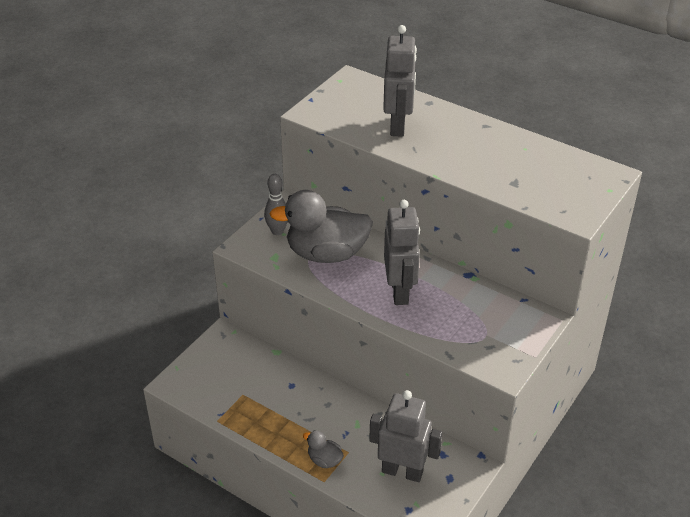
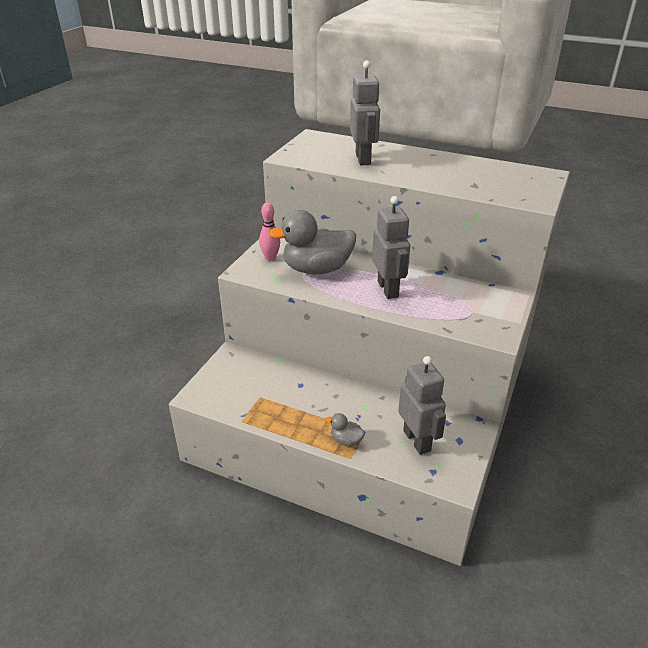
camera: 10 degrees left, 5 degrees down
grey bowling pin [264,174,288,235] -> pink bowling pin [259,202,280,261]
grey robot [369,390,442,482] -> grey robot turned 60 degrees clockwise [398,356,446,455]

